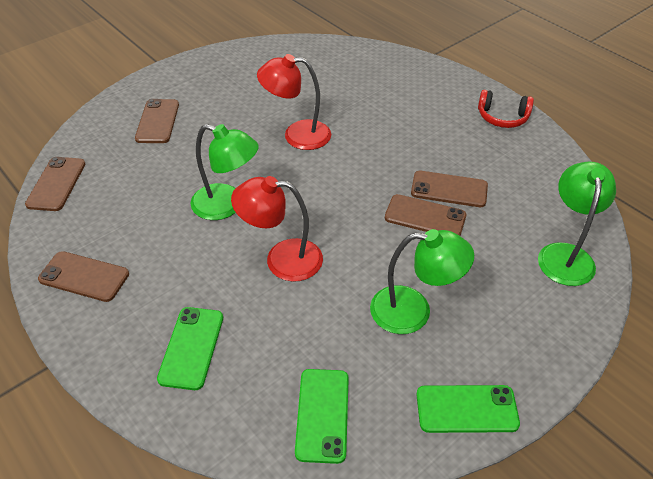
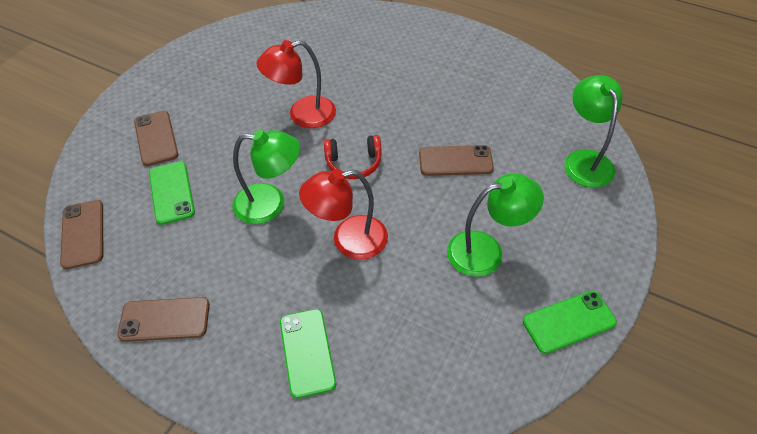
camera: 20 degrees left, 5 degrees up
green phone [295,369,349,464] -> green phone moved to [149,161,195,225]
brown phone [411,171,488,207] -> none
red headphones [478,90,534,128] -> red headphones moved to [324,135,382,179]

